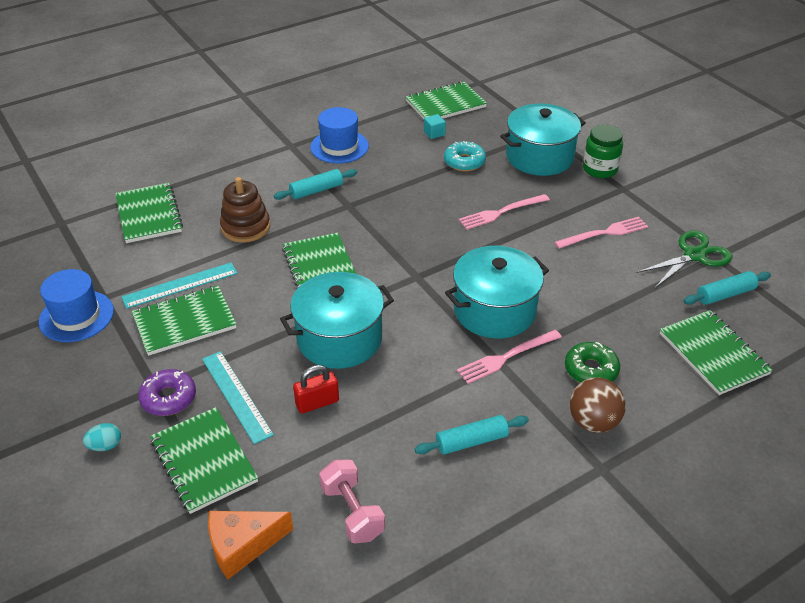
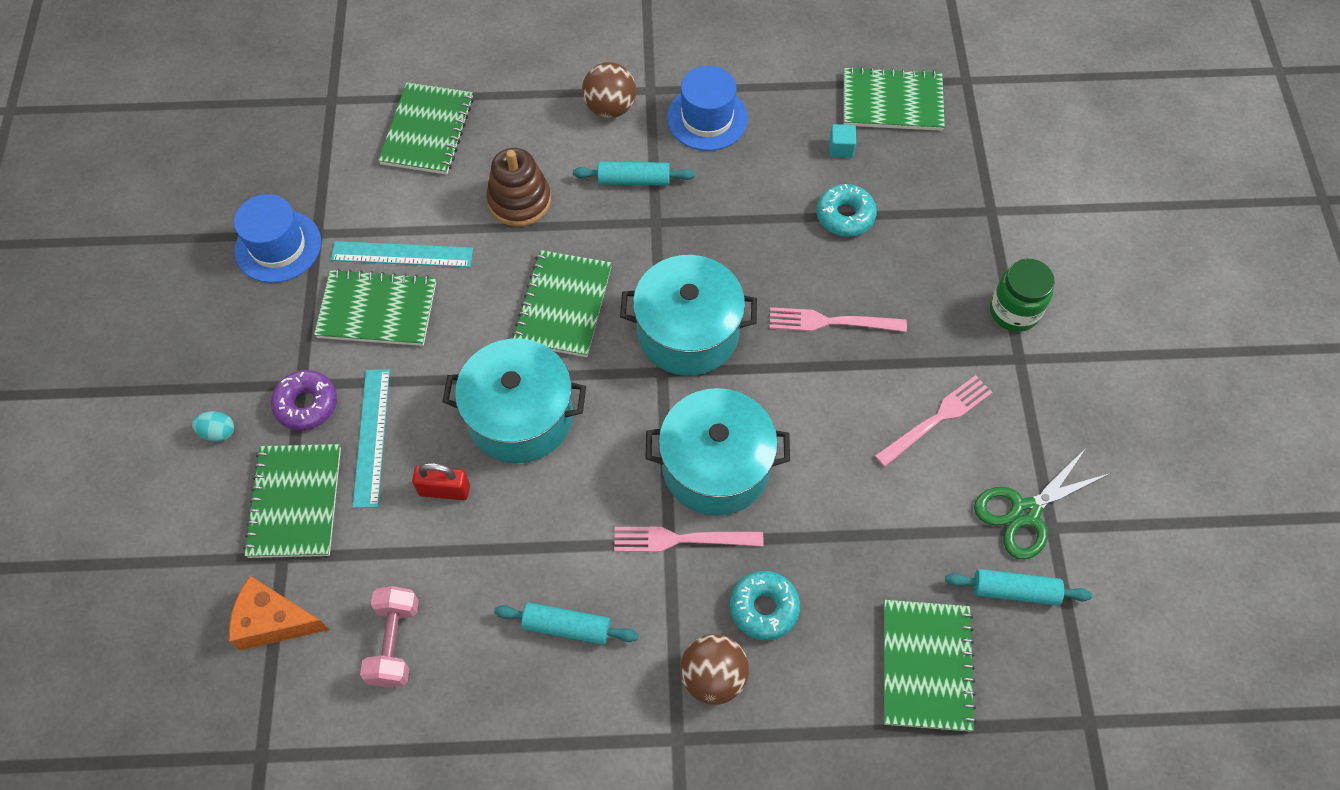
camera: 30 degrees right, 20 degrees up
turquoise pot [500,104,586,176] -> turquoise pot moved to [620,255,757,376]
pink fork [554,217,648,249] -> pink fork turned 45 degrees counterclockwise [875,375,992,467]
green donut [565,342,620,383] -> turquoise donut [730,571,800,640]
green scissors [636,230,733,288] -> green scissors turned 150 degrees clockwise [974,447,1111,560]
none -> brown ball [582,62,636,118]

